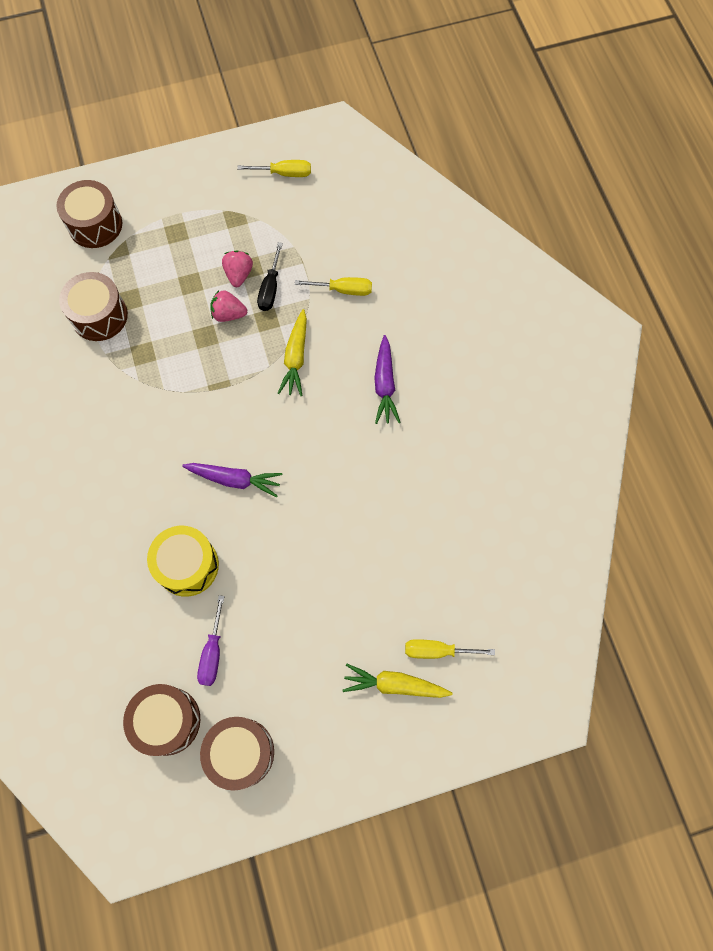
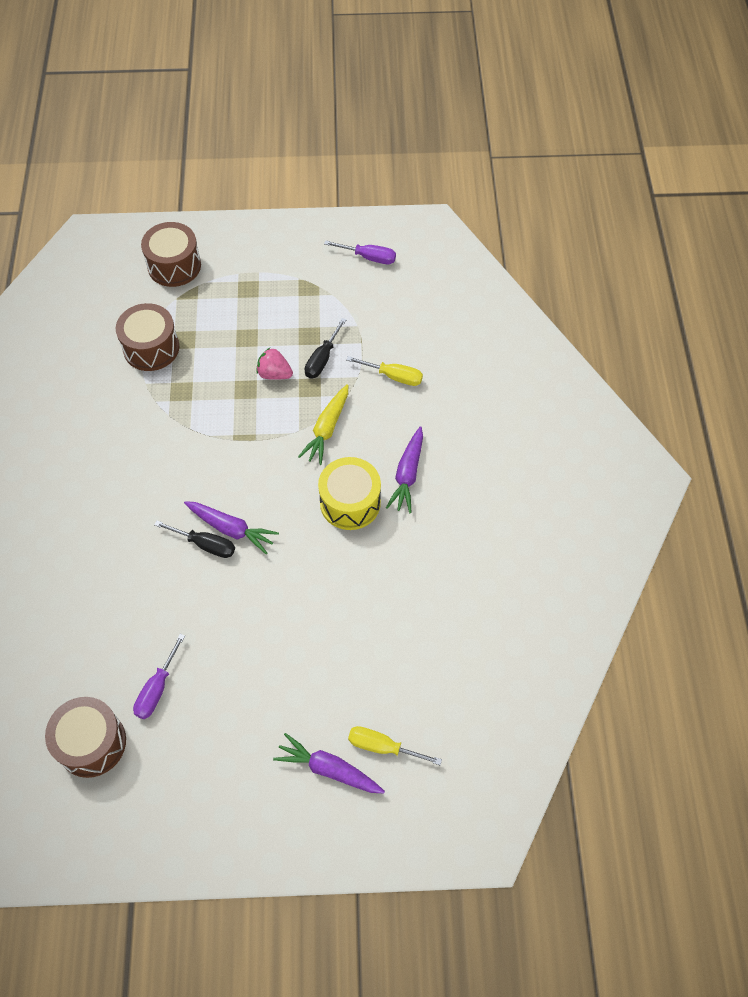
camera: 15 degrees right, 10 degrees down
yellow drum [147,526,219,597] -> yellow drum moved to [318,457,381,530]
brown drum [200,717,274,791] -> none
pink strawberry [222,250,253,287] -> none
yellow screwdriver [237,160,311,177] -> purple screwdriver [324,240,396,264]
yellow carrot [342,664,453,698] -> purple carrot [273,733,385,794]
none -> black screwdriver [154,521,235,558]

